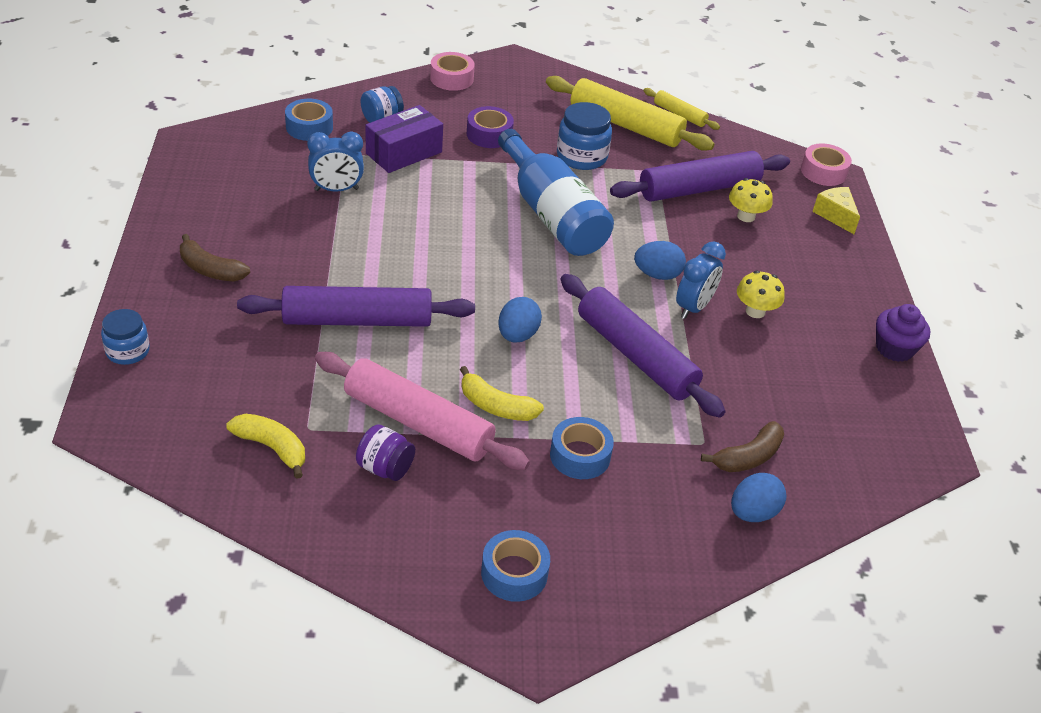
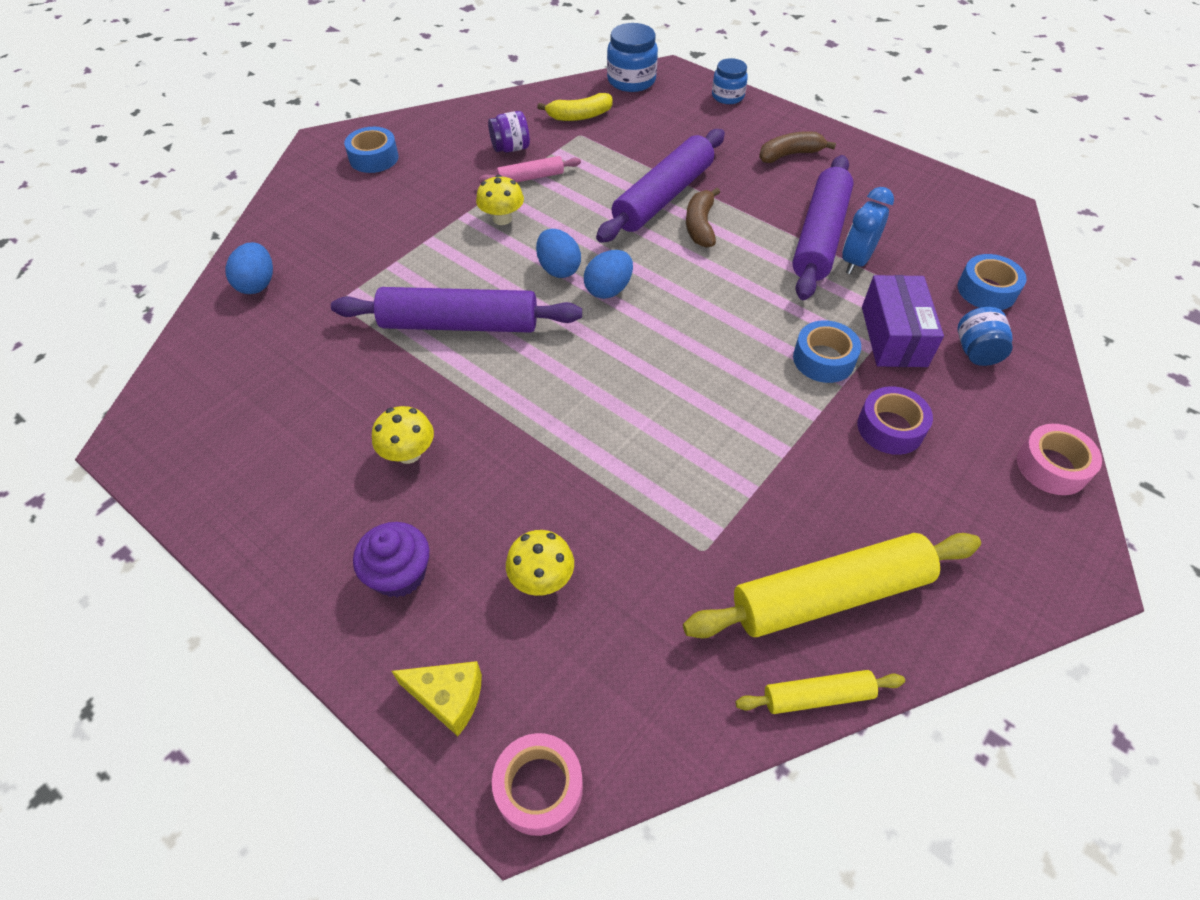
camera: 135 degrees right, 10 degrees up
pink rolling pin [315,352,530,470] -> pink rolling pin [478,156,581,183], size x0.50
yellow banana [460,366,544,421] -> yellow mushroom [476,175,524,225]
blue bottle [498,129,614,256] -> none
blue tape [550,417,614,479] -> blue tape moved to [793,320,861,383]
blue jar [557,102,612,170] -> blue jar moved to [607,23,658,92]
purple rolling pin [610,151,790,202] -> purple rolling pin moved to [792,155,854,300]
blue egg [634,241,686,280] -> blue egg moved to [584,250,633,299]
blue clock [676,241,726,319] -> none
brown banana [701,421,784,472] -> brown banana moved to [686,188,720,248]
purple cupcake [876,304,930,362] -> purple cupcake moved to [353,522,429,597]

